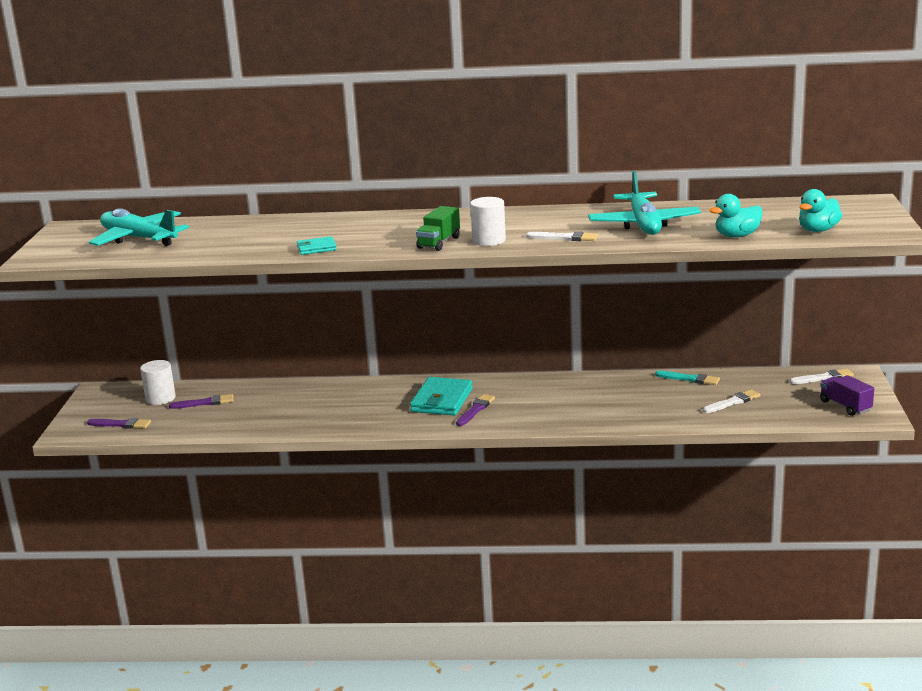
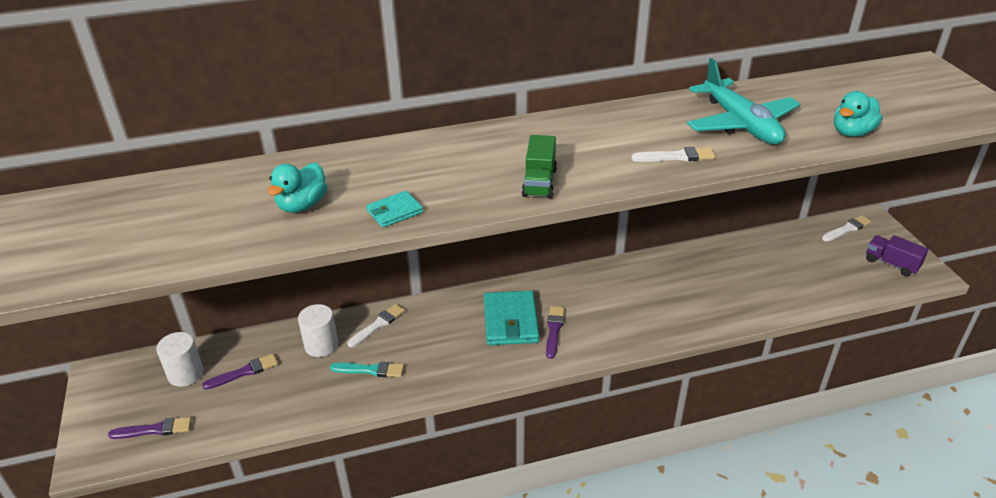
camera: 20 degrees left, 15 degrees up
turquoise plane [89,209,189,246] -> none
white cylinder [470,197,506,246] -> white cylinder moved to [298,304,338,357]
turquoise brush [655,371,720,385] -> turquoise brush moved to [330,362,404,377]
white brush [703,389,760,413] -> white brush moved to [347,304,405,347]
turquoise duck [799,189,842,232] -> turquoise duck moved to [268,163,327,213]

